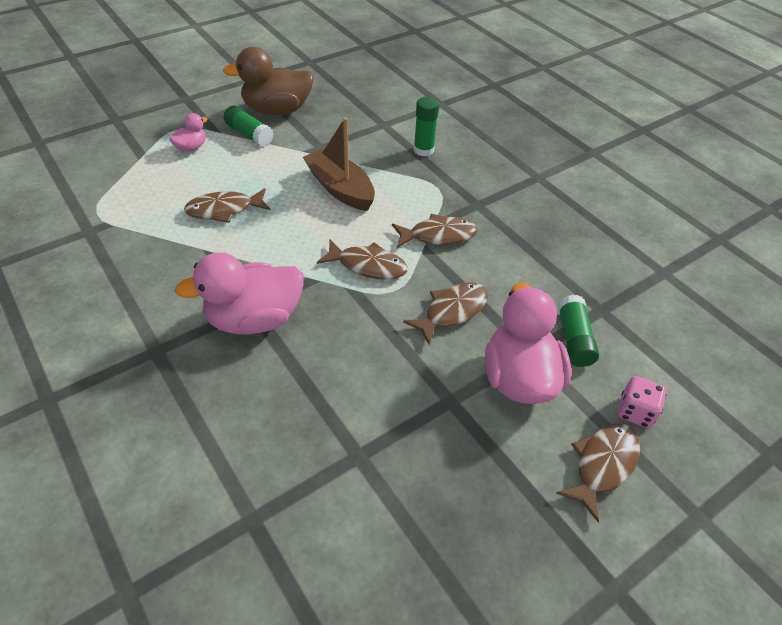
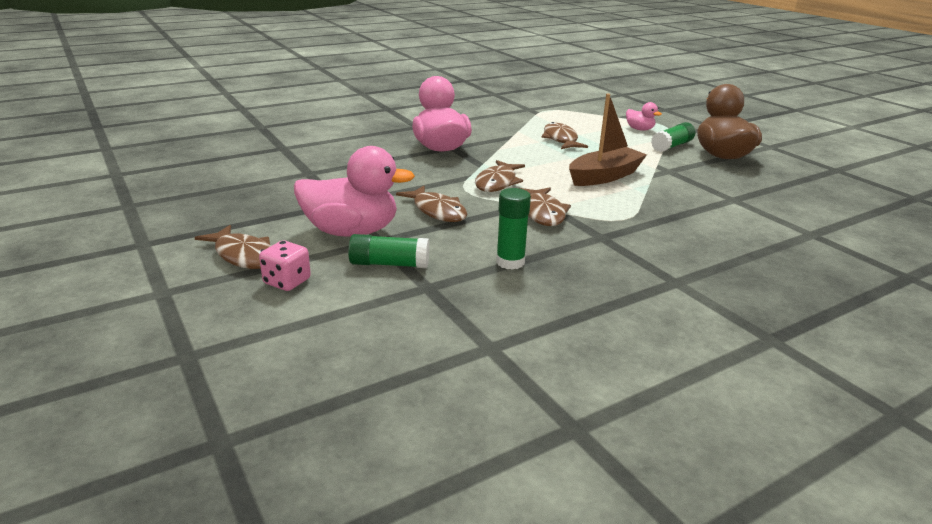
camera: 95 degrees right, 20 degrees down
green glue stick [414,97,439,156] -> green glue stick moved to [496,188,531,270]

